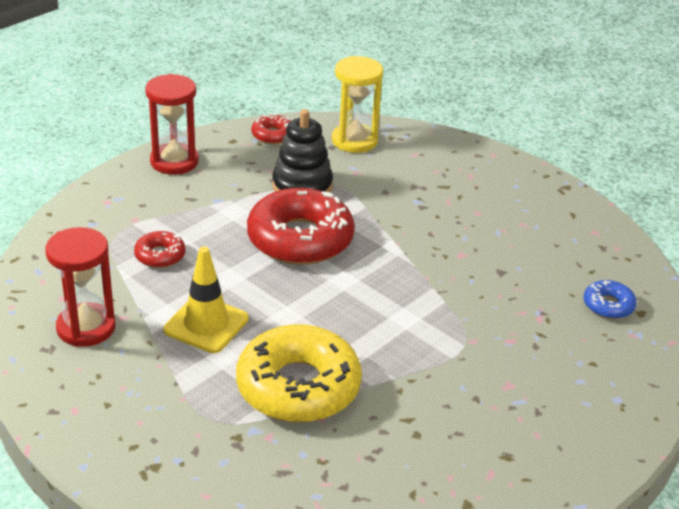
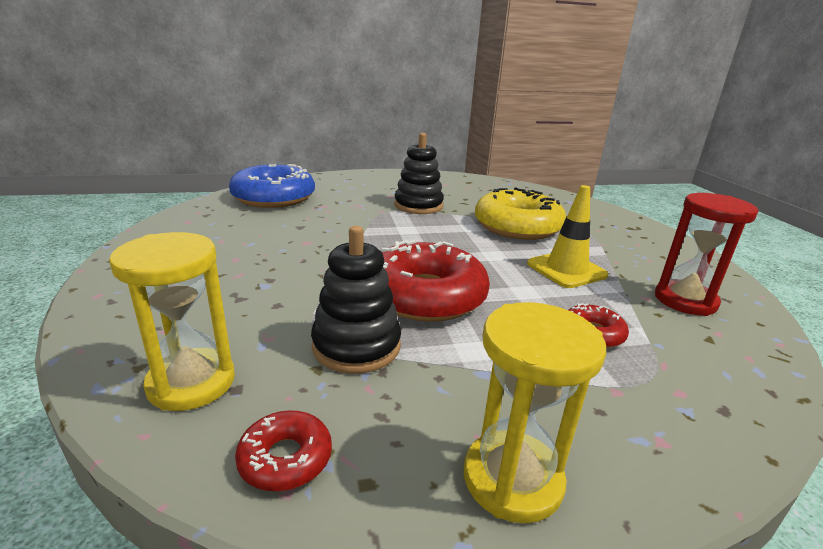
camera: 145 degrees left, 10 degrees down
red hourglass [145,74,199,175] -> yellow hourglass [464,302,606,523]
blue donut [583,280,637,319] -> blue donut [229,164,315,208], size x2.16
none -> black stacking toy [394,133,444,214]

